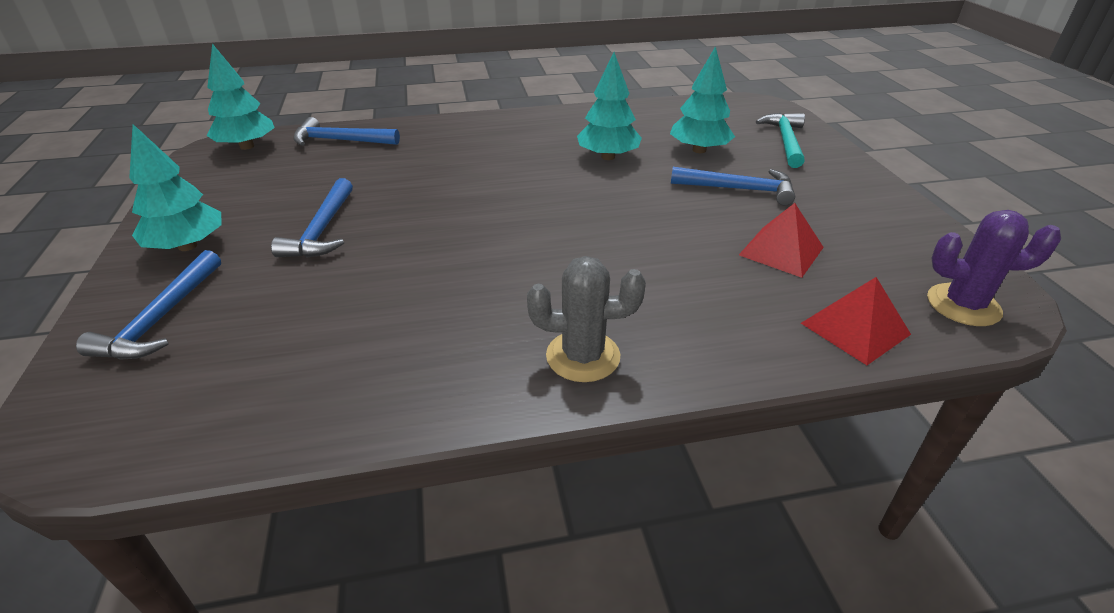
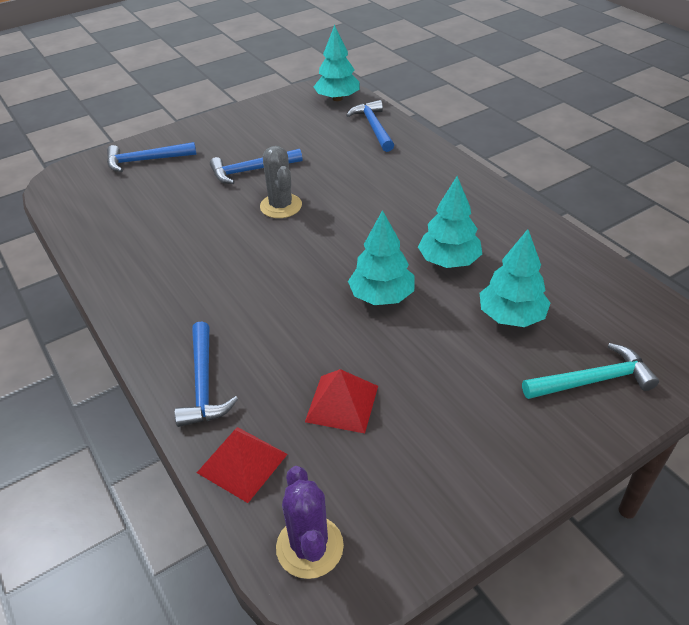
camera: 70 degrees right, 5 degrees up
turquoise tree [129,124,222,251] -> turquoise tree moved to [348,210,415,305]
grey cactus [527,256,646,382] -> grey cactus moved to [260,146,302,218]
blue hammer [671,167,795,205] -> blue hammer moved to [174,321,238,427]

